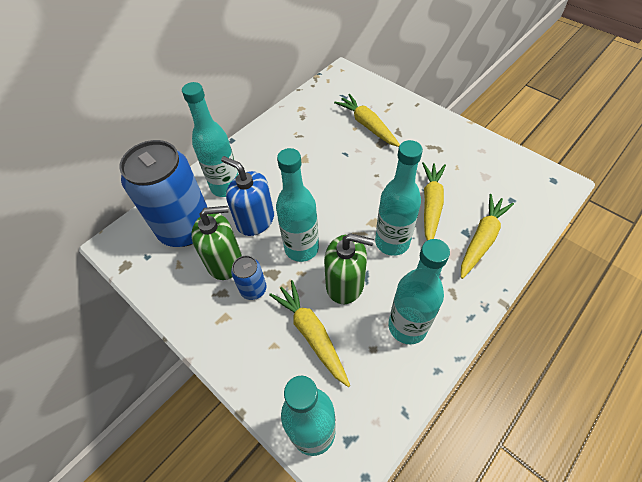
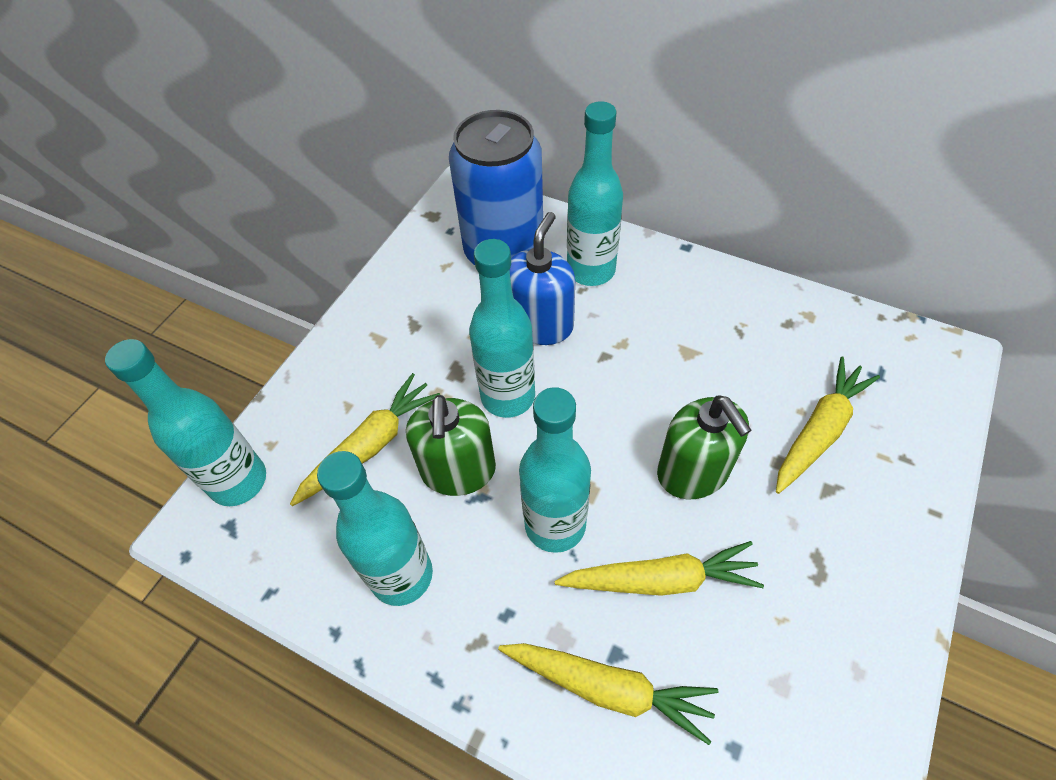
camera: 75 degrees right, 0 degrees up
green soap dispenser [191,206,242,280] -> green soap dispenser moved to [657,395,751,499]
blue can [231,256,266,300] -> none

